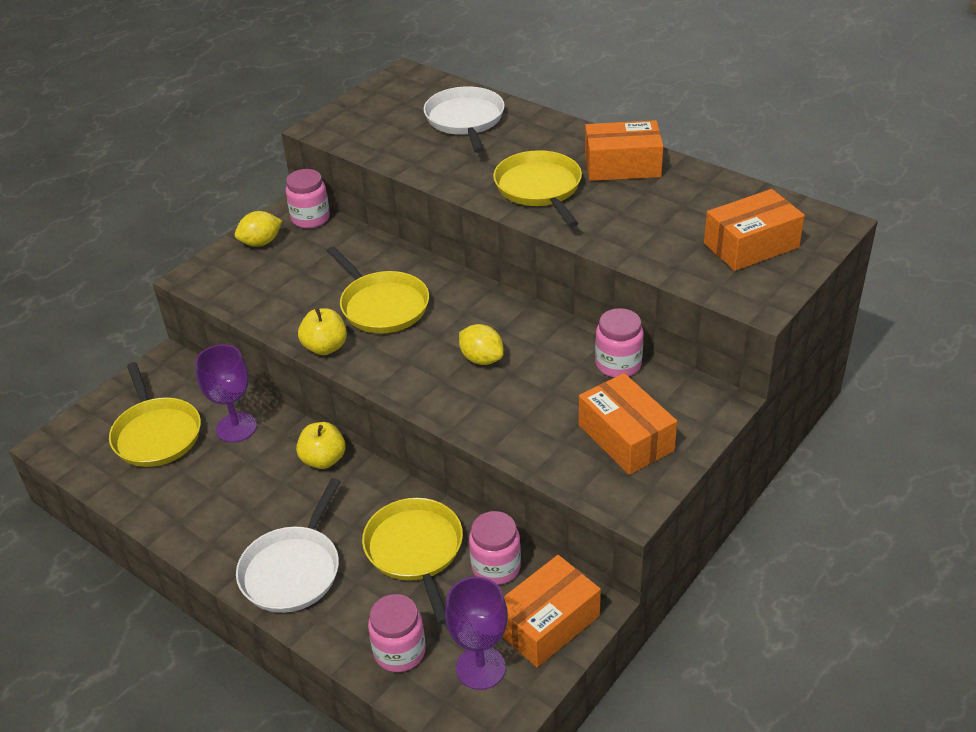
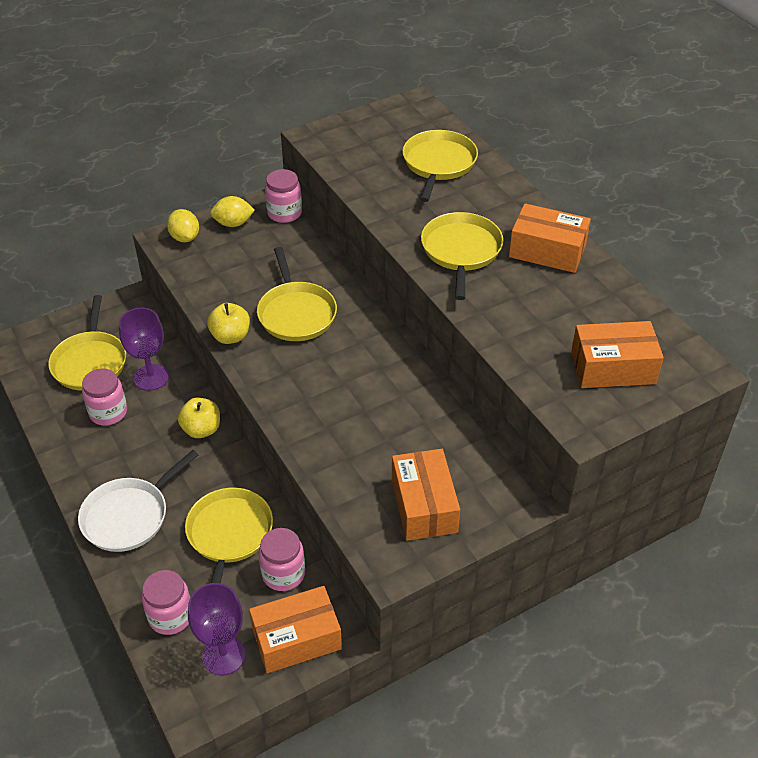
camera: 20 degrees right, 5 degrees up
white pan [424,86,505,153] -> yellow pan [402,130,478,202]
yellow lemon [459,324,504,365] -> yellow lemon moved to [167,209,199,242]
pink jar [595,308,644,378] -> pink jar moved to [82,368,127,426]

